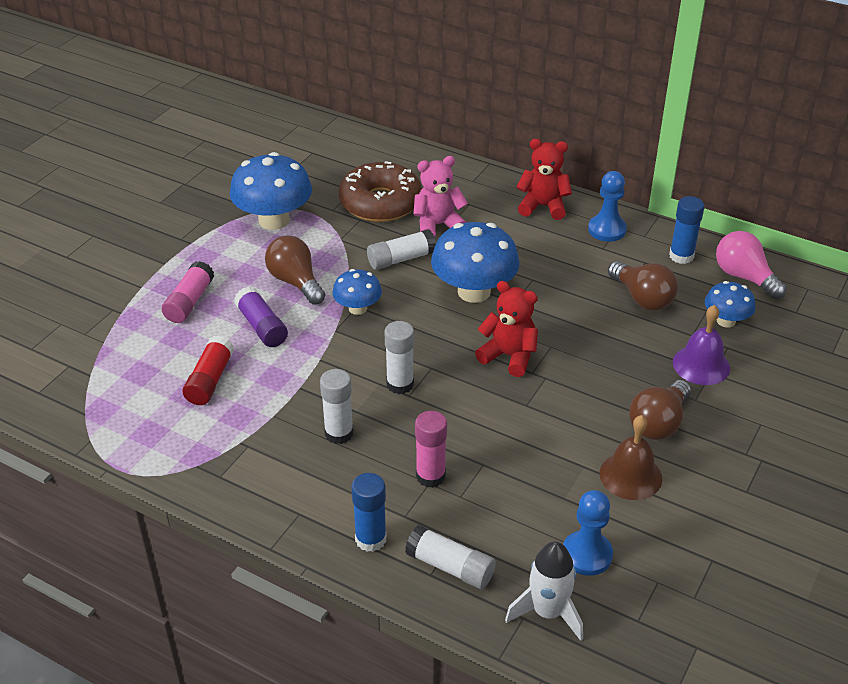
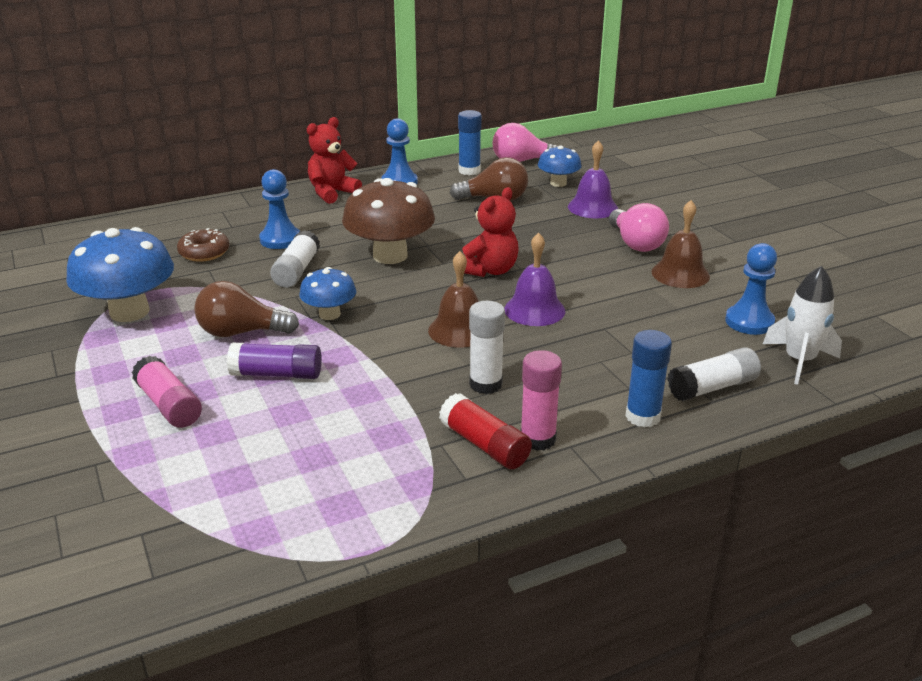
camera: 55 degrees left, 10 degrees down
red glue stick [182,336,234,405] -> red glue stick moved to [439,393,532,469]
brown donut [339,161,422,222] -> brown donut [177,228,229,262], size x0.54
white glue stick [384,321,414,394] -> brown bell [428,251,479,348]
pink teddy bear [413,156,468,237] -> blue pawn [259,169,300,249]
pink glue stick [415,411,447,488] -> pink glue stick moved to [520,350,562,451]
blue mushroom [431,222,520,303] -> brown mushroom [342,178,435,264]
red teddy bear [475,281,538,377] -> red teddy bear turned 150 degrees clockwise [462,187,519,277]
brown light bulb [629,380,691,440] -> pink light bulb [609,203,669,252]
none -> purple bell [504,232,565,326]

